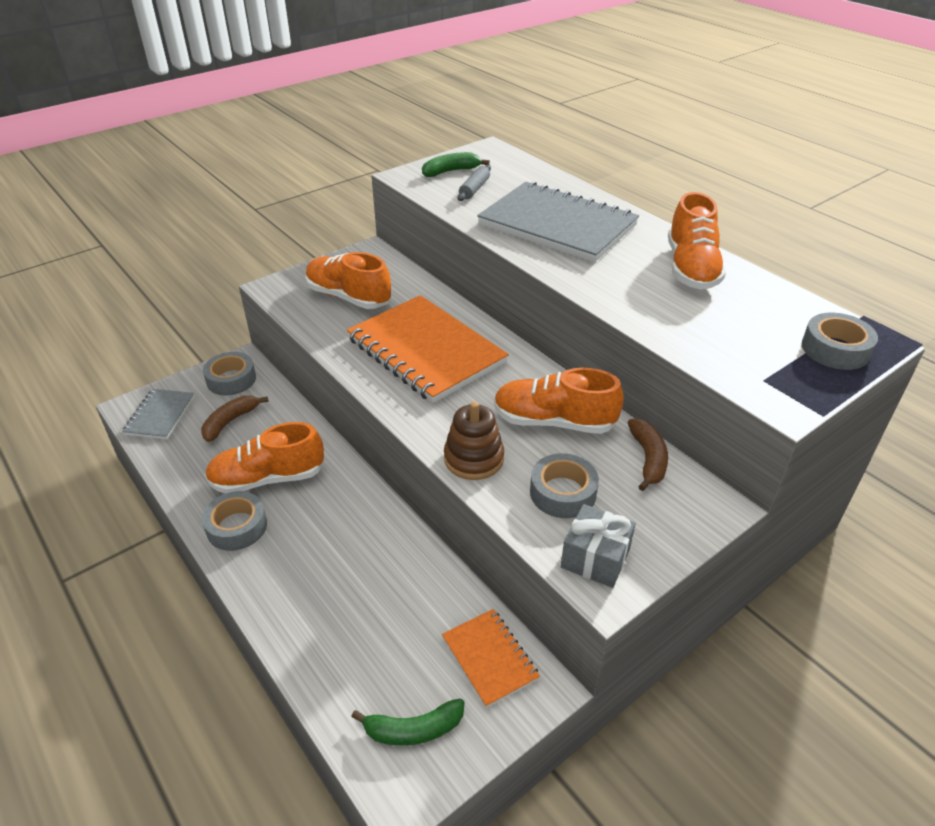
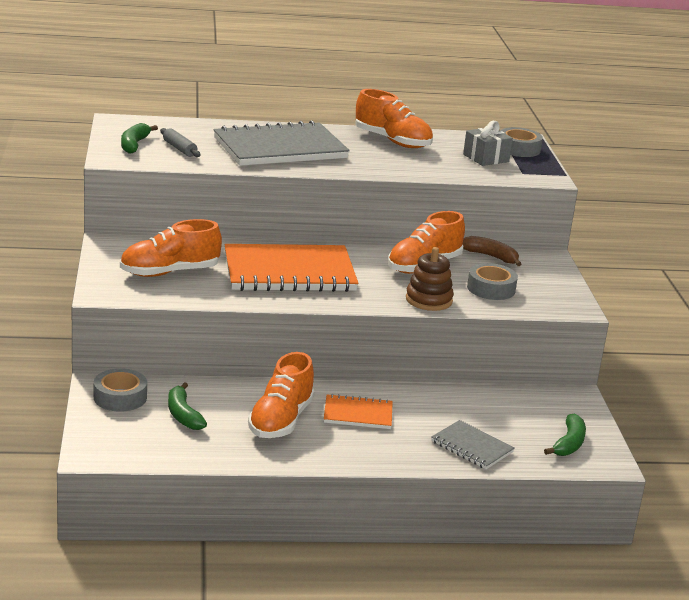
camera: 60 degrees left, 15 degrees down
grey notebook [122,389,195,439] -> grey notebook moved to [431,420,515,469]
brown banana [201,395,269,442] -> green banana [168,382,207,430]
grey tape [202,491,267,551] -> none
orange notebook [442,609,540,708] -> orange notebook moved to [324,394,393,429]
grey gift [561,504,636,588] -> grey gift moved to [463,121,513,166]

